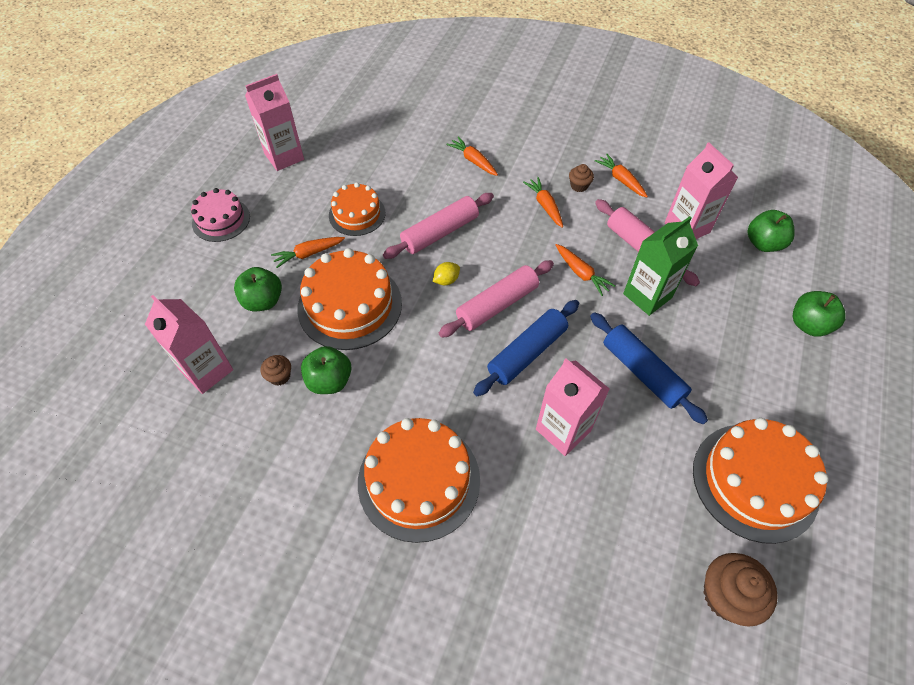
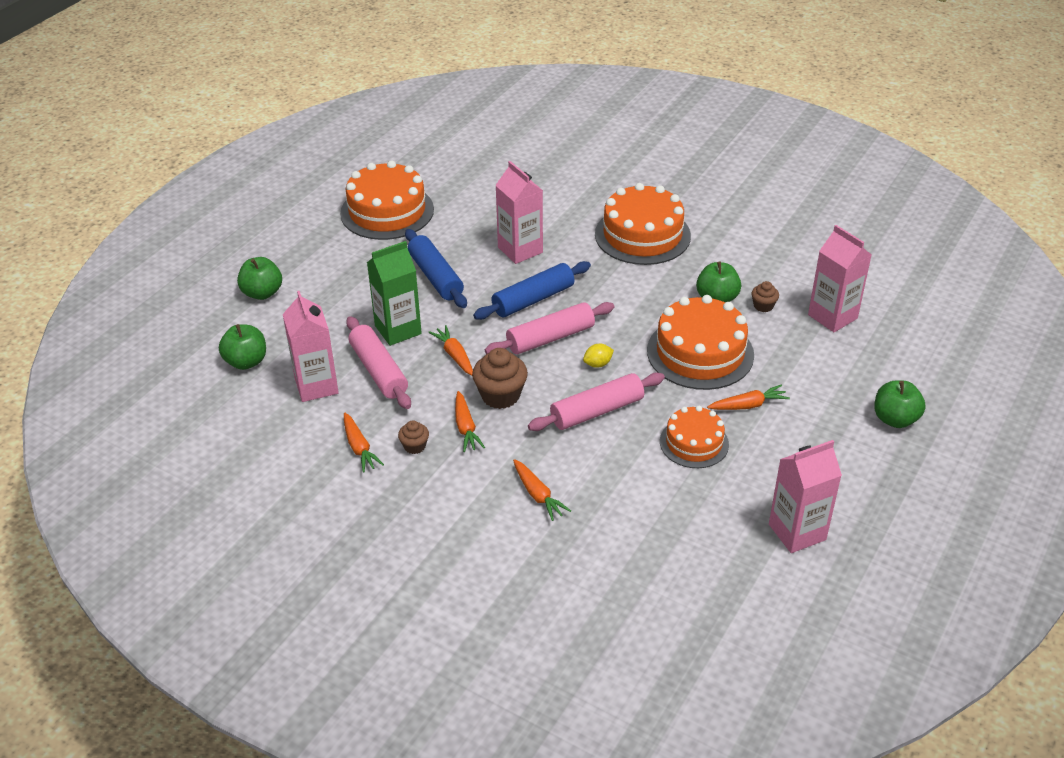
camera: 170 degrees left, 15 degrees down
pink cake [191,188,250,242] -> none
green apple [234,267,282,311] -> green apple moved to [874,380,926,428]
brown cupcake [703,553,778,627] -> brown cupcake moved to [472,348,528,409]

